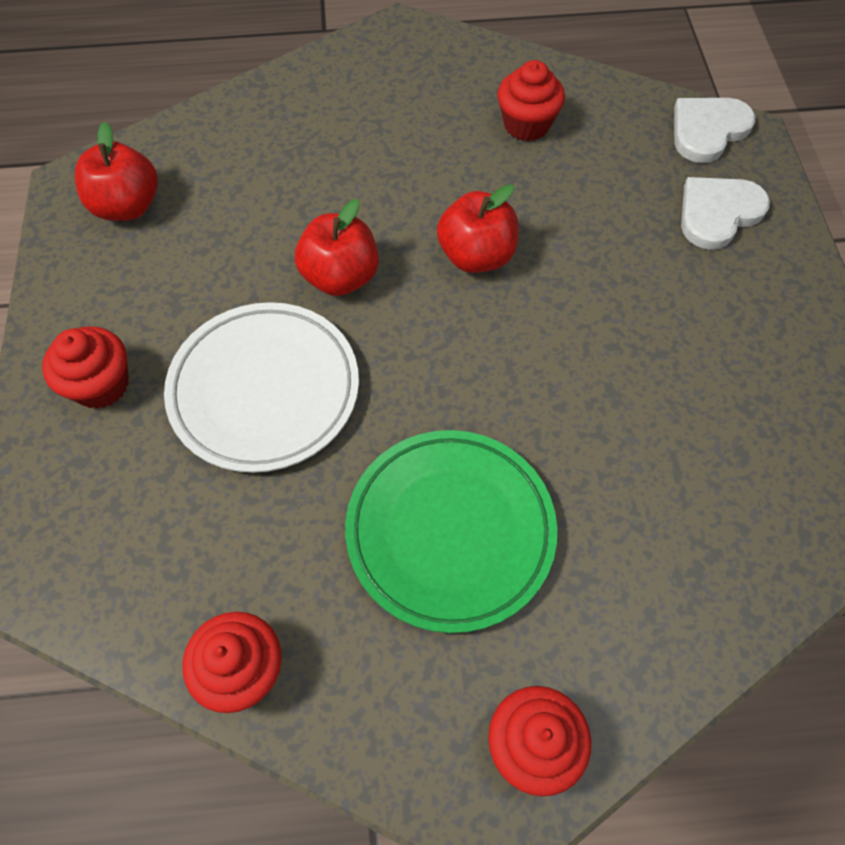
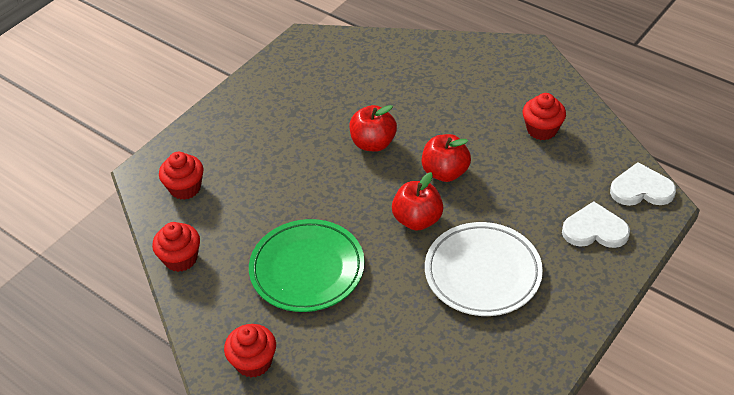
camera: 45 degrees right, 15 degrees down
red cupcake [42,326,129,409] -> red cupcake moved to [159,152,204,200]
red apple [75,122,158,221] -> red apple moved to [392,172,443,231]
white plate [164,302,359,473] -> white plate moved to [425,222,543,316]

